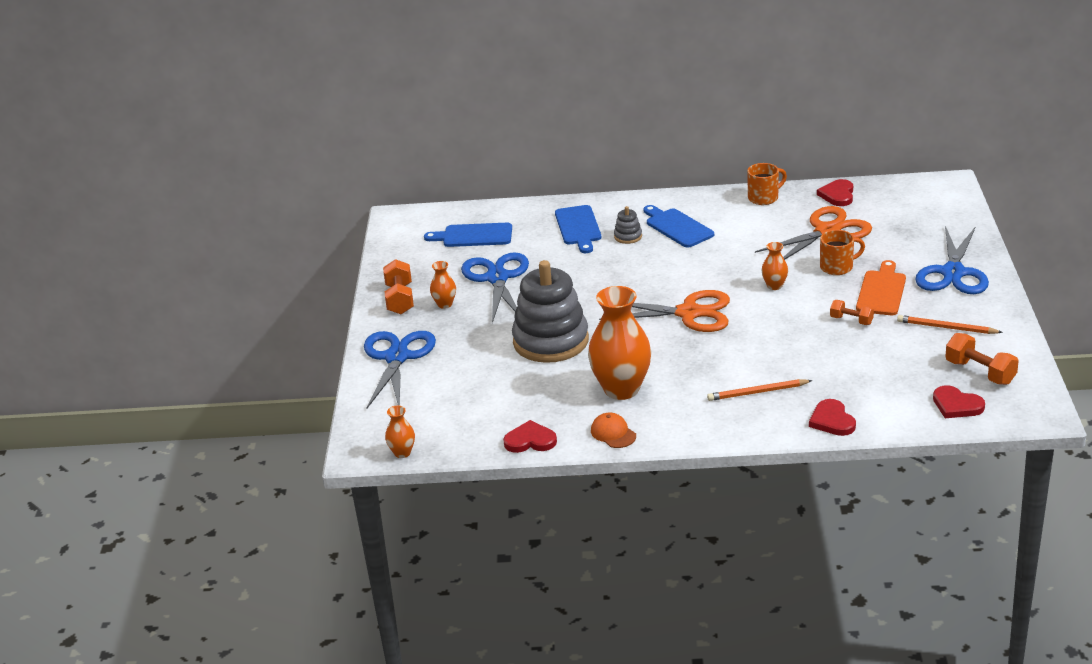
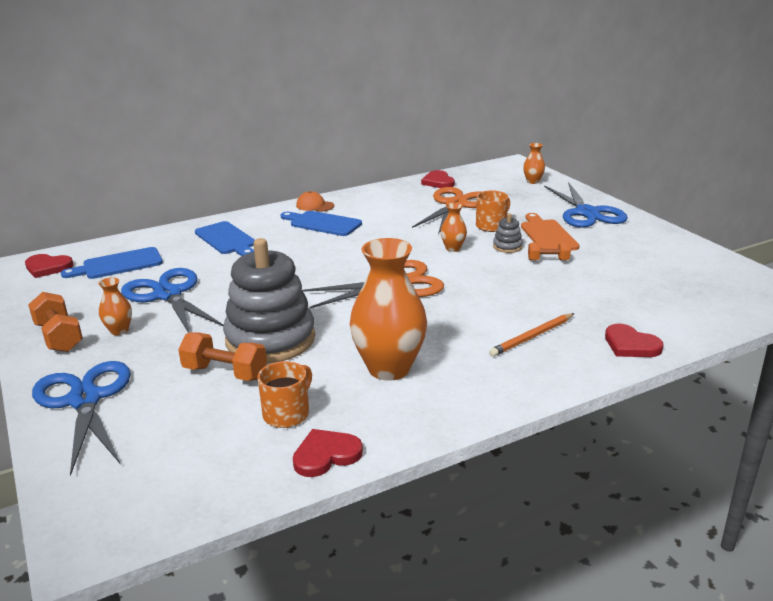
camera: 30 degrees left, 5 degrees down
orange vase [385,406,415,458] -> orange vase moved to [523,143,545,184]
orange cap [591,413,636,448] -> orange cap moved to [296,191,334,212]
grey stacking toy [614,206,642,244] -> grey stacking toy moved to [493,213,523,253]
orange mug [747,163,787,205] -> orange mug moved to [257,361,312,428]
orange pencil [897,315,1003,334] -> none
red heart [933,385,985,418] -> red heart moved to [25,254,73,278]
orange dumbbell [945,333,1019,385] -> orange dumbbell moved to [178,333,267,381]

